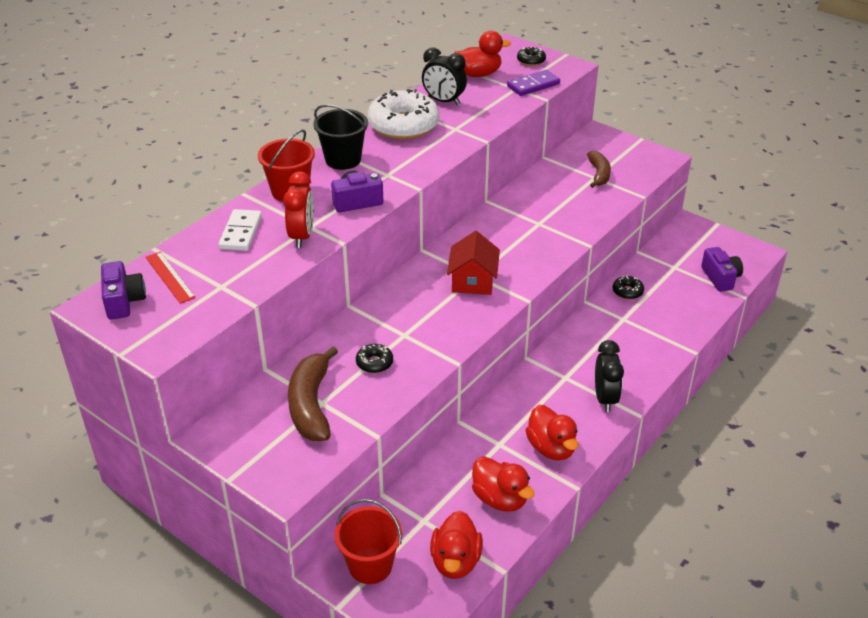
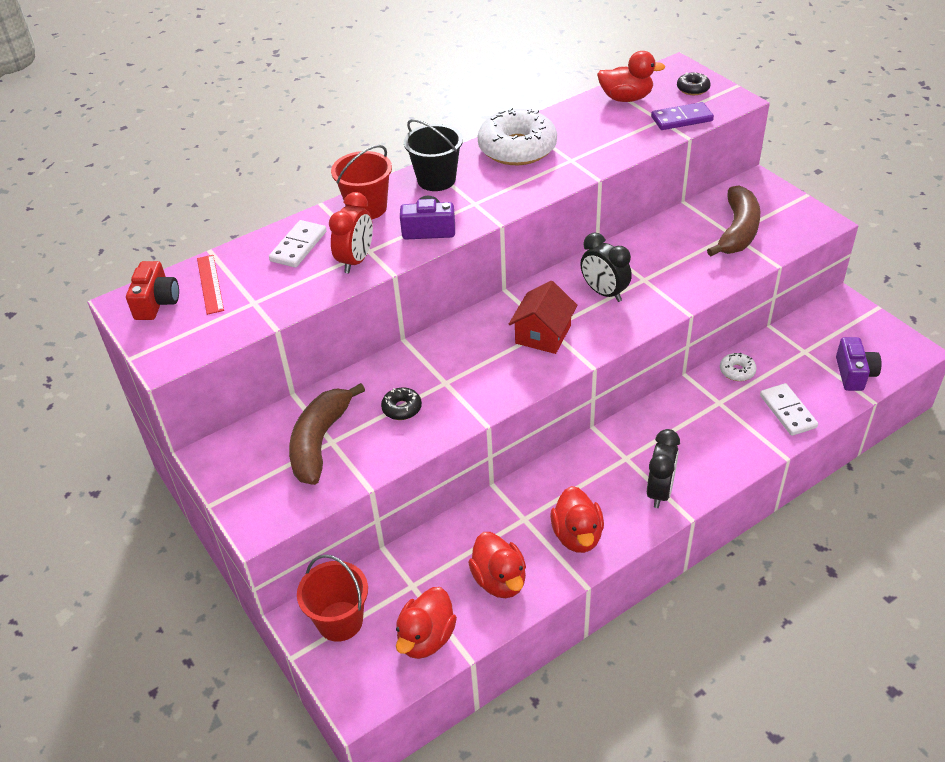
camera: 20 degrees right, 5 degrees up
purple camera [101,261,146,320] -> red camera [126,261,179,320]
black clock [422,48,467,106] -> black clock moved to [580,233,632,302]
brown banana [587,151,611,188] -> brown banana [707,185,760,256], size x1.61
black donut [612,275,644,300] -> white donut [720,353,757,381]
none -> white domino [760,383,818,436]

